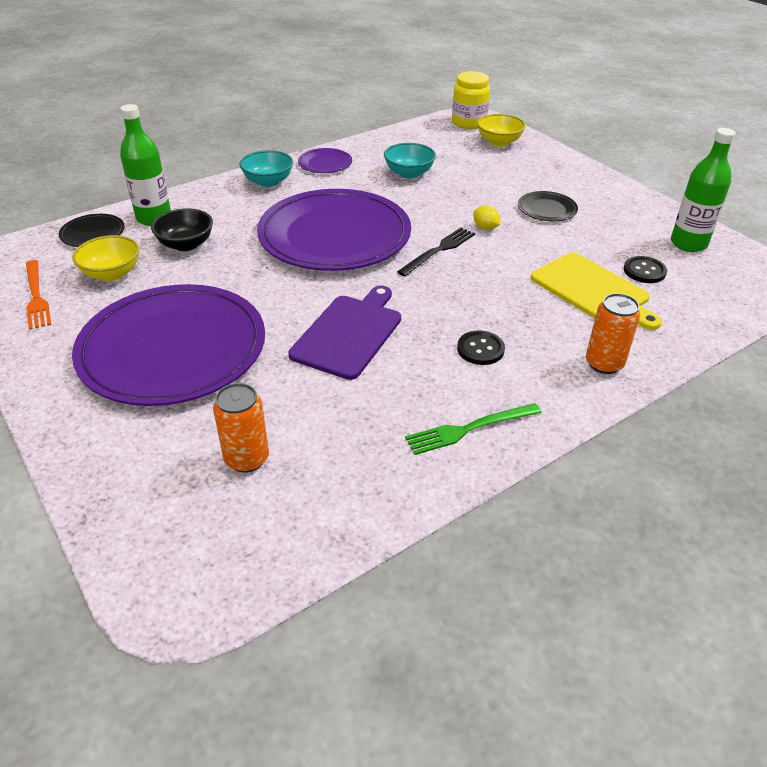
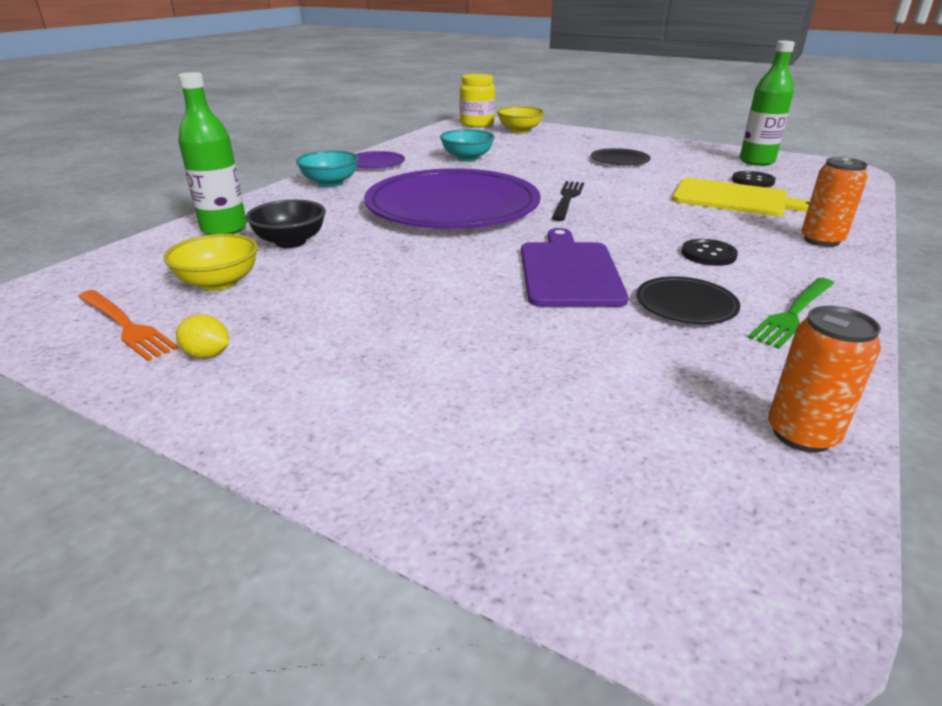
camera: 25 degrees left, 10 degrees down
black plate [59,214,125,247] -> black plate moved to [636,276,741,324]
purple plate [72,284,265,406] -> none
orange can [213,383,269,473] -> orange can moved to [768,306,881,453]
yellow lemon [473,205,500,230] -> yellow lemon moved to [176,315,229,359]

